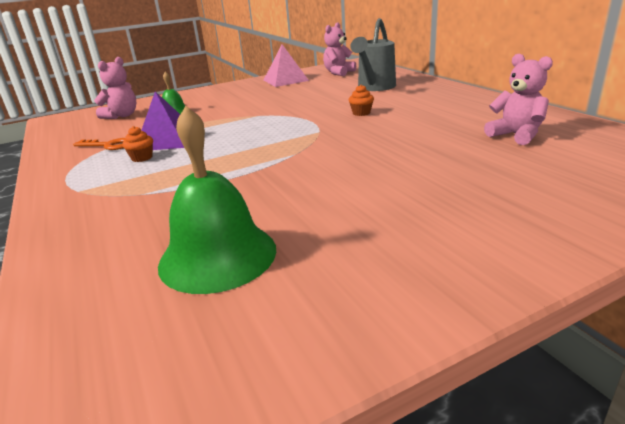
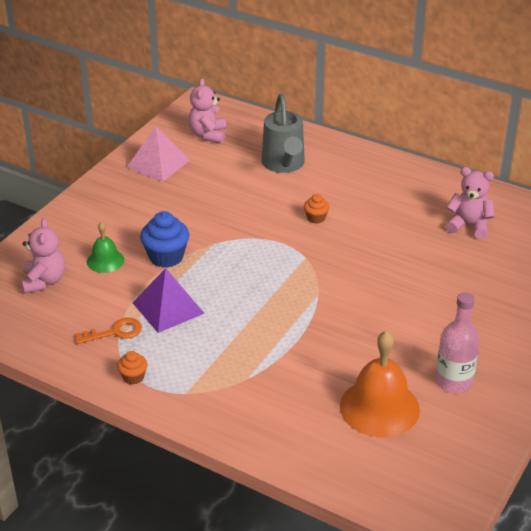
camera: 35 degrees left, 10 degrees up
orange cupcake [123,126,153,162] -> orange cupcake moved to [117,351,148,385]
green bell [158,106,276,294] -> orange bell [340,331,420,437]
none -> blue cupcake [140,211,189,268]
none -> pink bottle [435,292,480,393]

